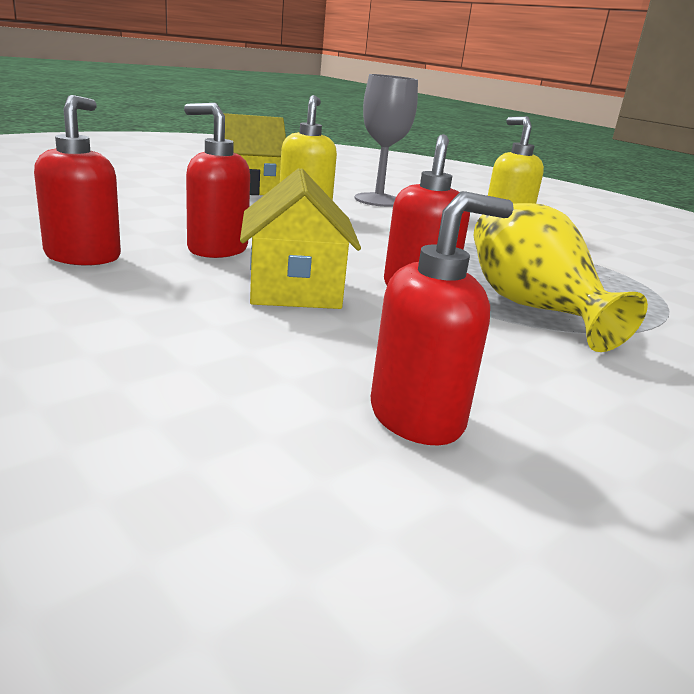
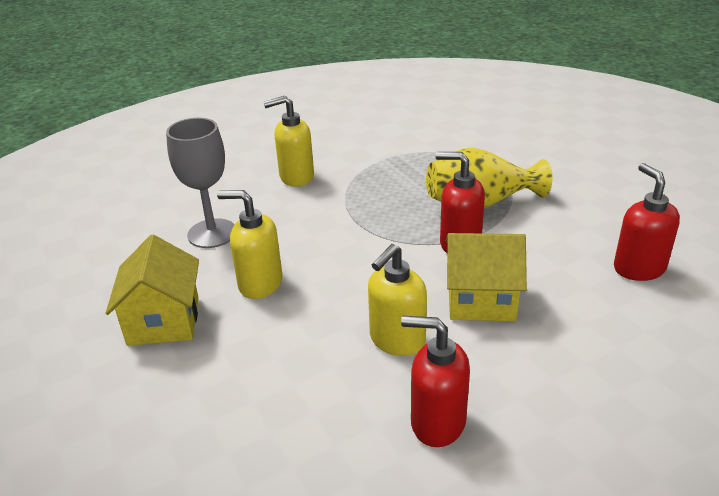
camera: 75 degrees left, 10 degrees up
red soap dispenser [184,103,250,258] -> yellow soap dispenser [368,244,427,356]

